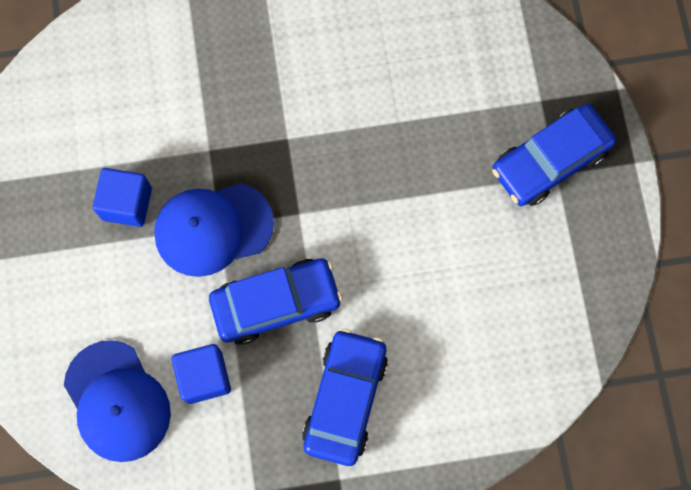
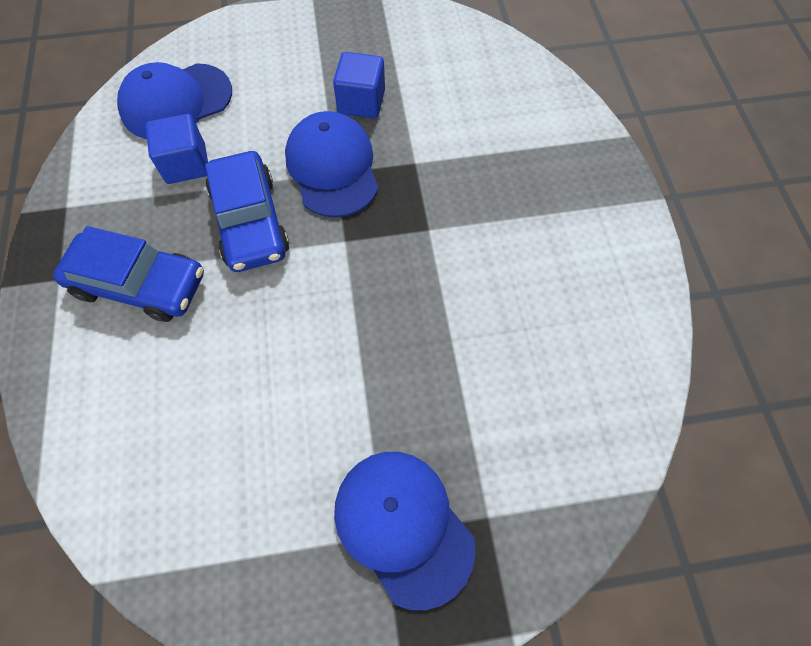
camera: 90 degrees right, 10 degrees down
blue car [492,104,616,206] -> blue cap [334,452,476,610]

